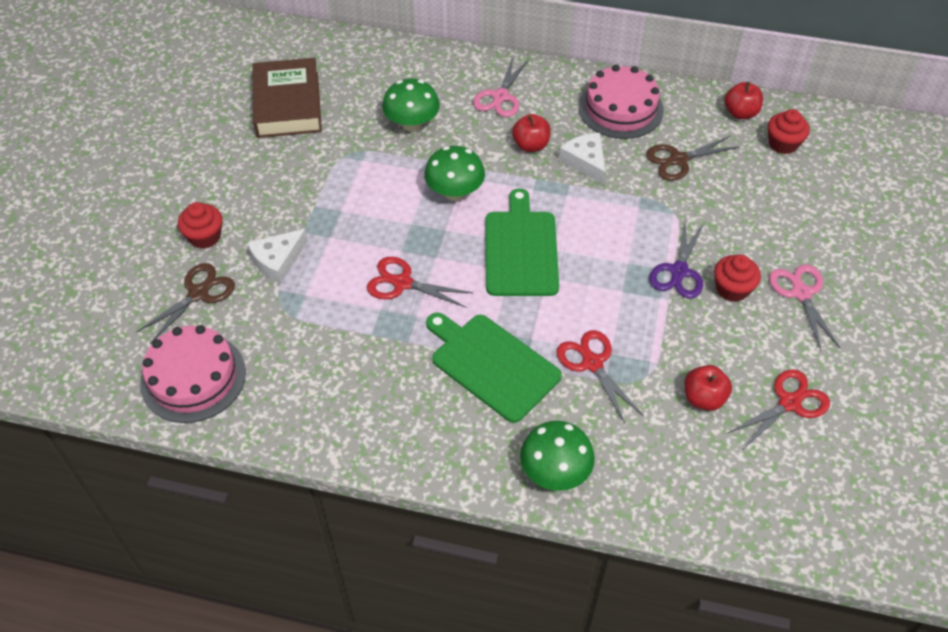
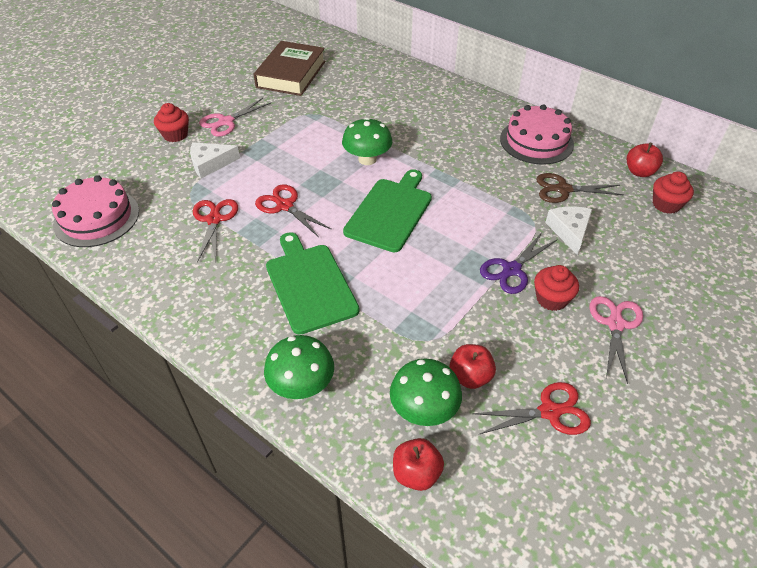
camera: 25 degrees right, 5 degrees down
brown scissors [136,263,235,344] -> none
green mushroom [382,79,440,132] -> green mushroom moved to [390,359,462,426]
pink scissors [473,58,529,117] -> pink scissors moved to [199,98,271,137]
red apple [512,114,551,152] -> red apple moved to [393,438,444,491]
red scissors [557,330,643,423] -> red scissors moved to [193,199,238,262]
white cheese [559,133,606,185] -> white cheese moved to [545,206,592,256]

